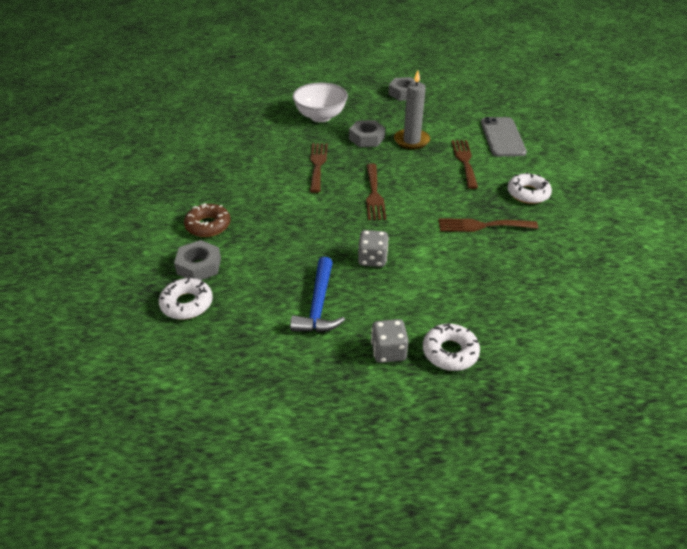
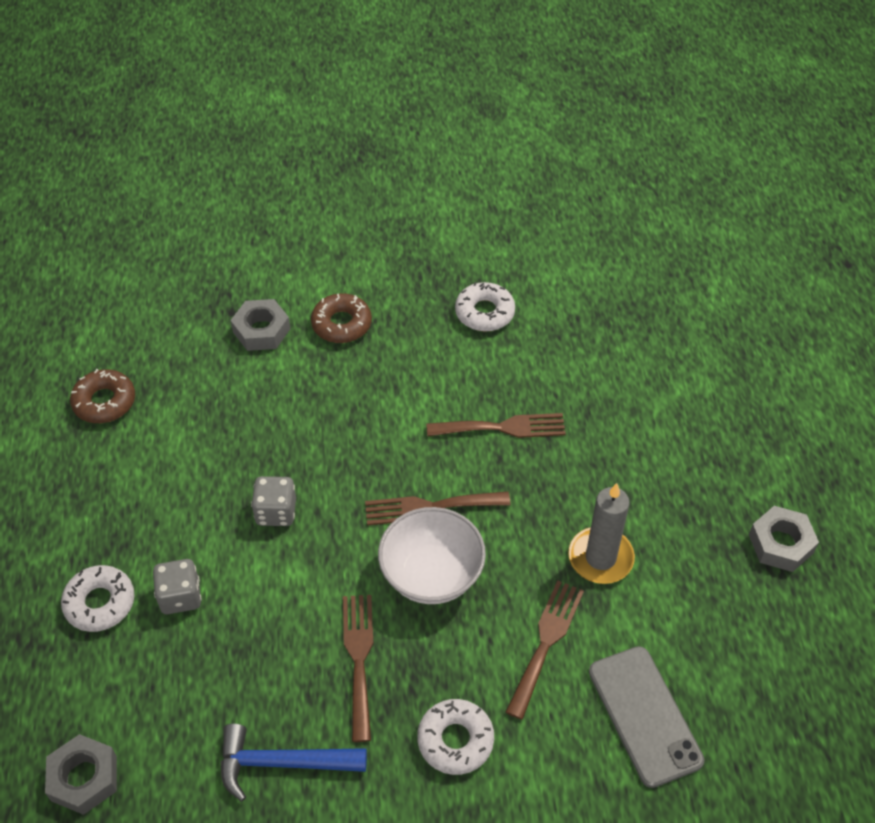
camera: 85 degrees right, 10 degrees up
white donut [159,278,213,319] -> white donut moved to [455,282,515,331]
blue hammer [290,257,345,332] -> blue hammer moved to [220,724,367,801]
white bowl [293,83,348,122] -> white bowl moved to [378,507,486,604]
grey nut [349,120,385,147] -> grey nut moved to [45,734,117,815]
grey dice [371,319,409,363] -> grey dice moved to [153,559,202,614]
brown fork [452,140,478,189] -> brown fork turned 60 degrees counterclockwise [506,580,584,720]
grey phone [481,117,527,157] -> grey phone turned 75 degrees clockwise [589,646,704,788]
none -> brown donut [70,369,135,423]

